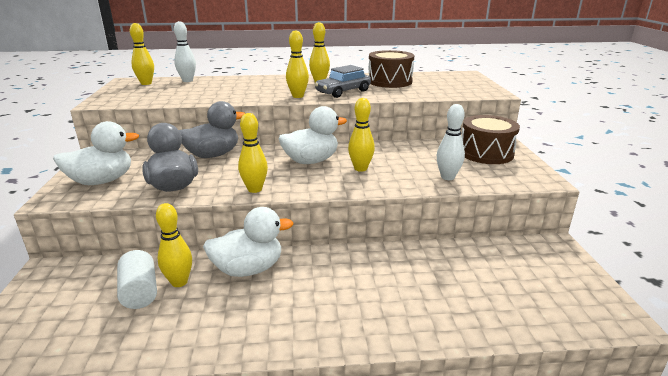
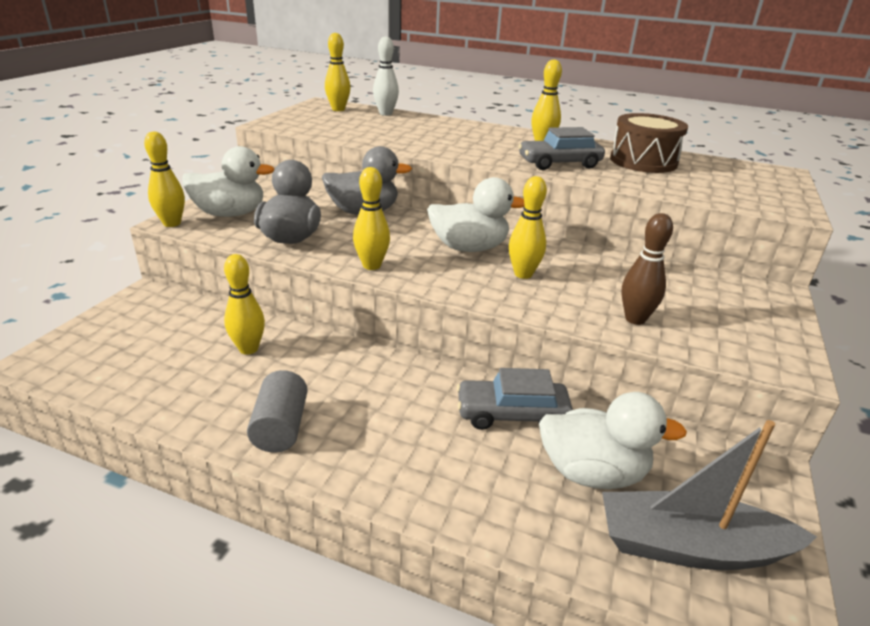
camera: 25 degrees right, 5 degrees up
white cylinder [117,250,157,309] -> none
white duck [203,207,294,277] -> white duck moved to [539,392,687,489]
yellow bowling pin [286,30,309,98] -> yellow bowling pin moved to [144,132,185,227]
white bowling pin [437,104,465,180] -> brown bowling pin [621,213,673,325]
brown drum [462,115,520,164] -> none
none -> grey cylinder [247,370,308,452]
none -> grey car [457,368,573,430]
none -> grey boat [602,420,817,570]

